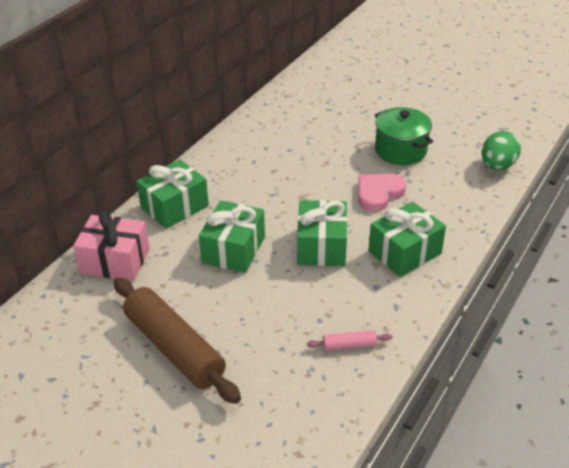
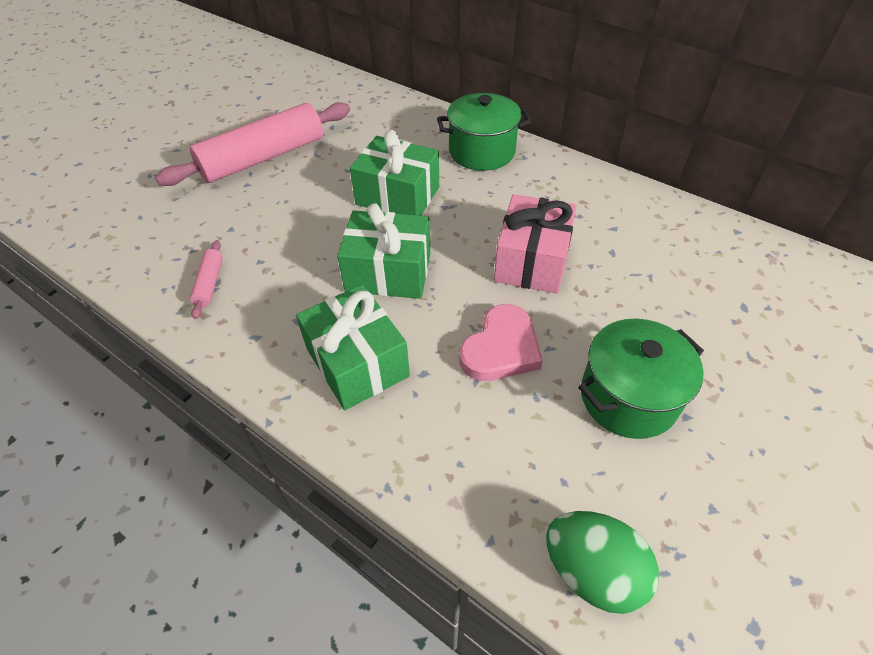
camera: 95 degrees right, 10 degrees up
pink gift [73,210,150,281] -> pink gift moved to [494,194,576,294]
brown rolling pin [114,277,241,404] -> pink rolling pin [155,102,350,186]
green gift [136,159,209,229] -> green pot [437,93,531,171]
pink heart [358,173,406,212] -> pink heart turned 75 degrees clockwise [459,304,543,381]

